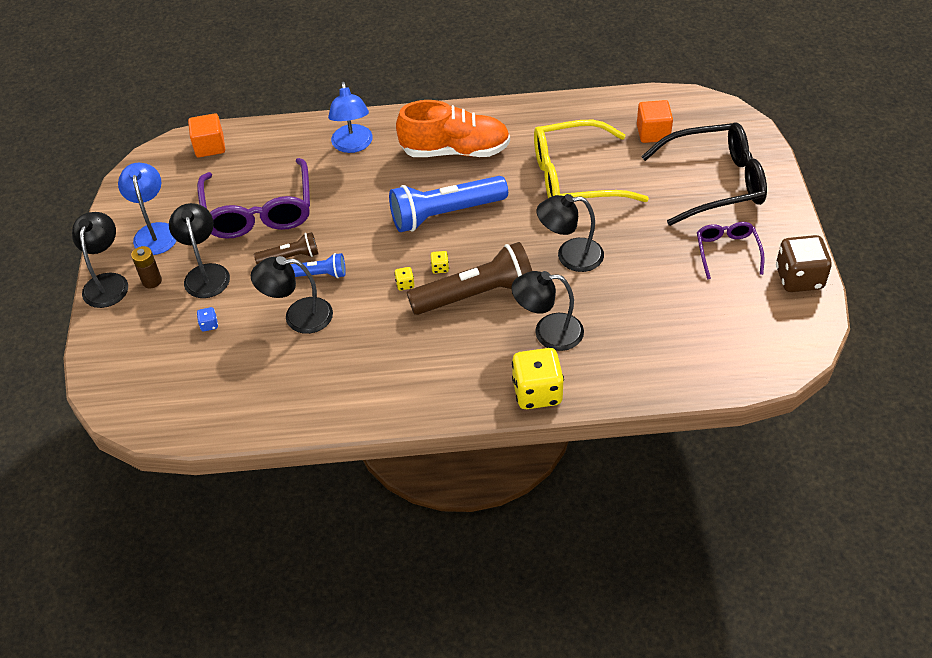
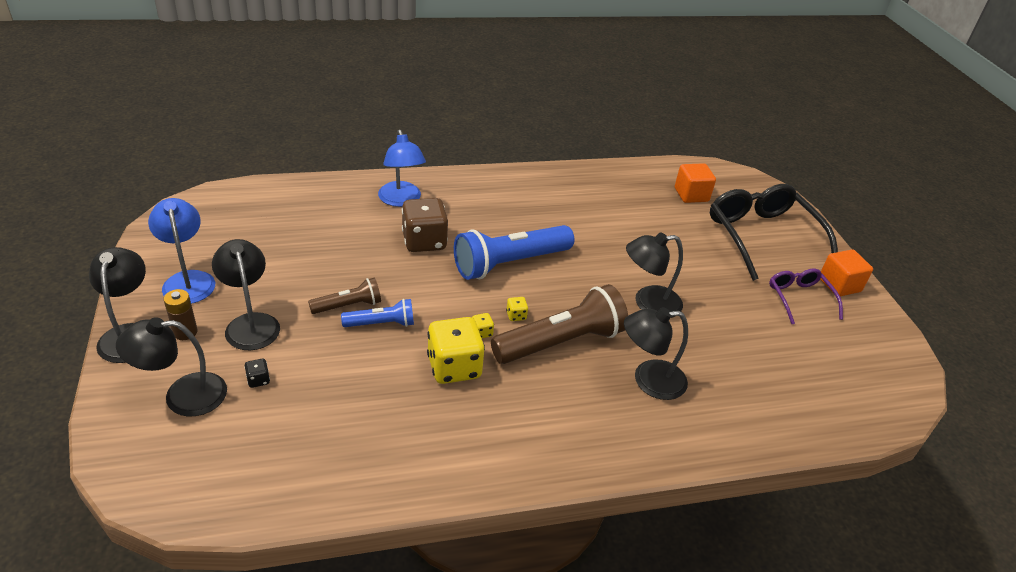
camera: 15 degrees left, 10 degrees down
orange cube [188,113,225,157] -> orange cube moved to [820,250,873,296]
purple glasses [197,158,310,239] -> none
blue dice [197,307,218,331] -> black dice [244,359,270,388]
black lamp [251,256,333,334] -> black lamp moved to [116,317,227,416]
orange shoe [396,100,510,157] -> none
yellow dice [512,348,564,409] -> yellow dice moved to [427,317,485,384]
yellow glasses [534,120,649,202] -> none
black glasses [641,123,767,226] -> black glasses turned 90 degrees counterclockwise [710,184,838,281]
brown dice [776,235,832,292] -> brown dice moved to [402,198,448,252]

